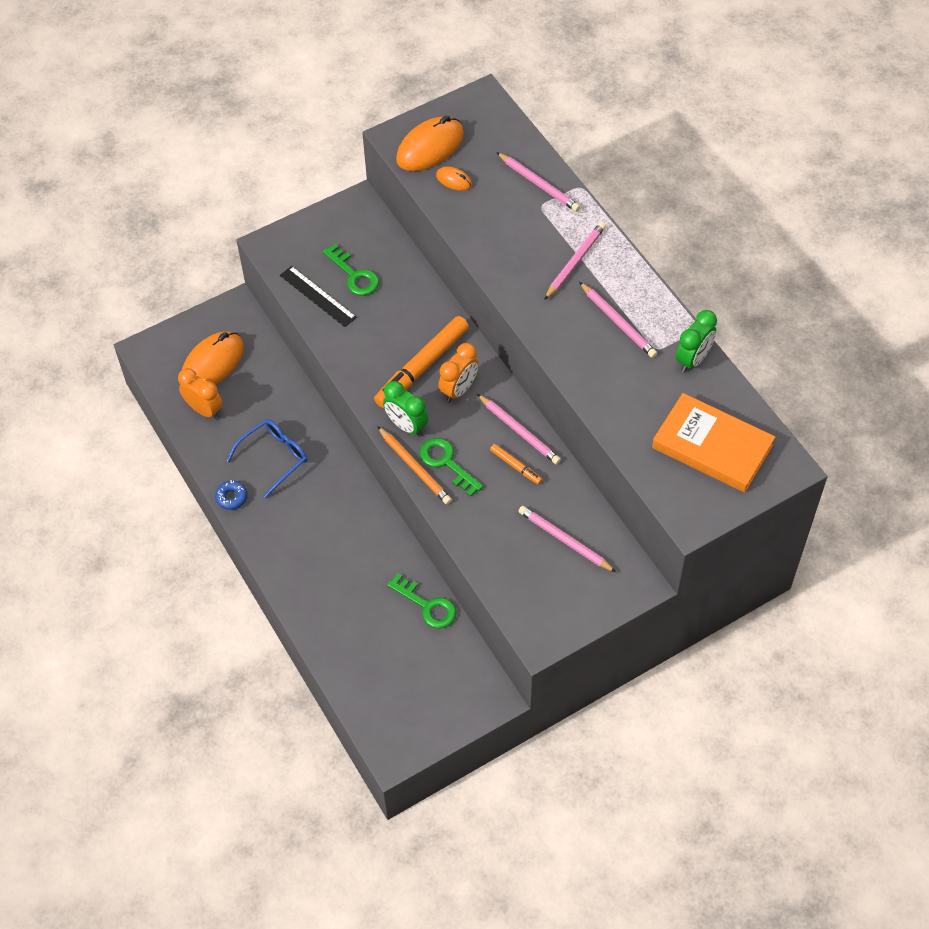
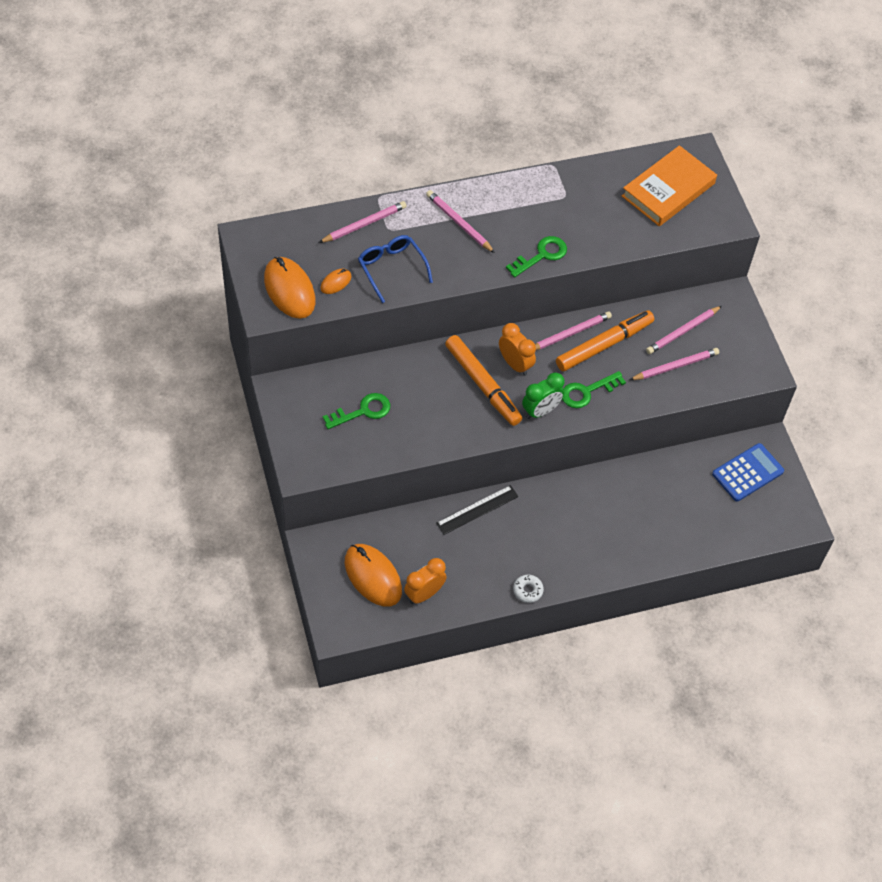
camera: 80 degrees left, 0 degrees up
blue donut [215,480,248,510] -> white donut [513,575,544,603]
blue glasses [227,419,307,498] -> blue glasses moved to [358,235,433,303]
black ruler [280,266,357,327] -> black ruler moved to [436,485,518,535]
orange pencil [377,426,452,505] -> none
green key [387,573,456,628] -> green key moved to [506,236,567,278]
orange marker [490,444,542,485] -> orange marker [556,310,654,371], size x2.11
pink pencil [579,282,657,358] -> pink pencil moved to [630,348,719,380]
green clock [676,310,717,373] -> none
none -> blue calculator [712,443,784,502]

